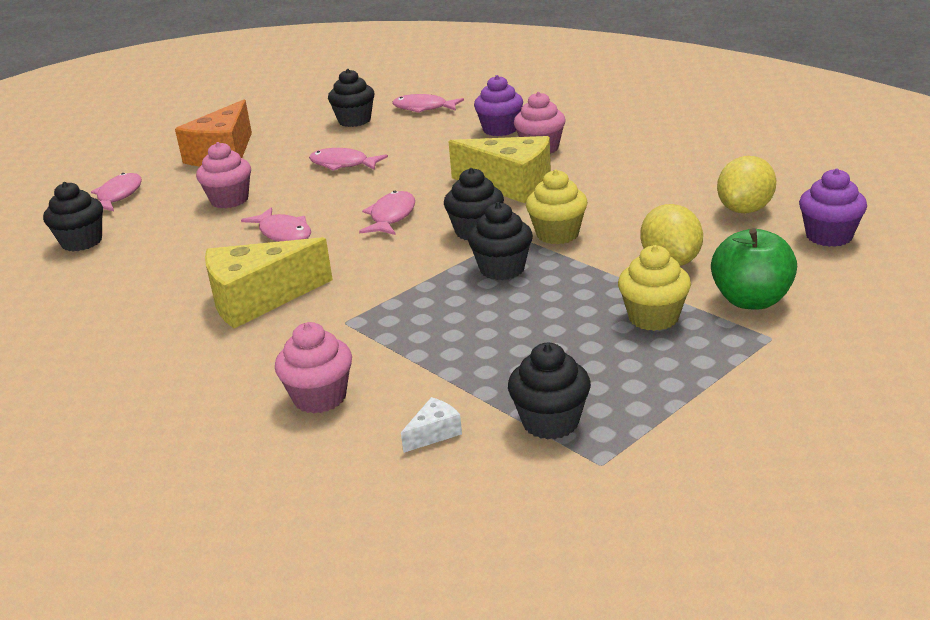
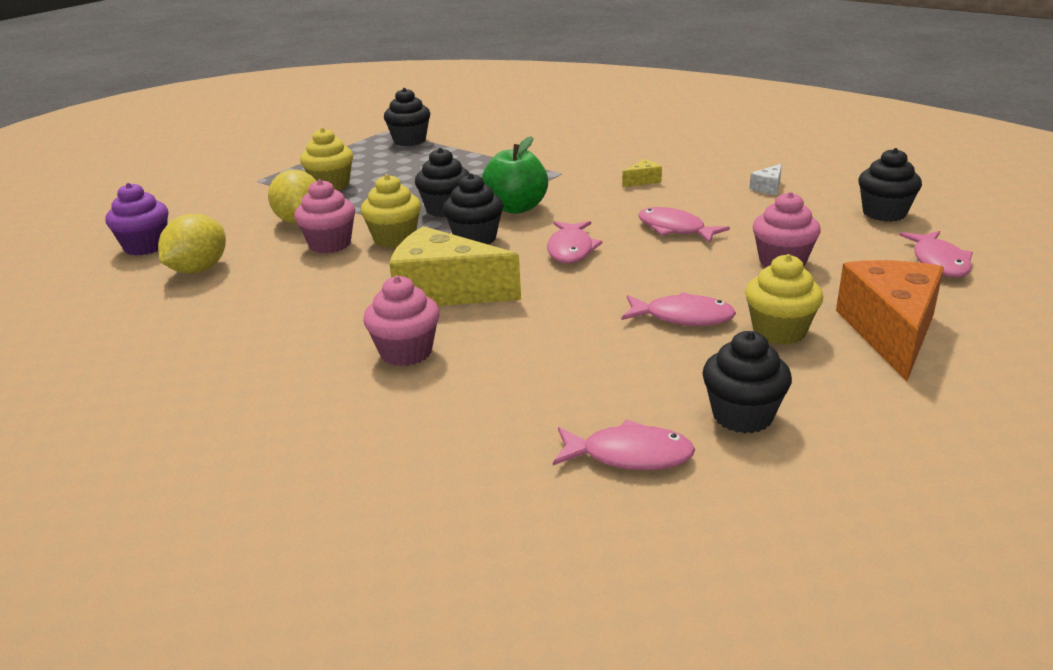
camera: 170 degrees right, 0 degrees up
yellow cheese [205,237,333,329] -> yellow cheese [622,159,662,187], size x0.42
pink cupcake [275,322,352,413] -> pink cupcake moved to [294,179,355,253]
white cheese [401,397,462,453] -> white cheese moved to [749,164,782,195]
purple cupcake [474,75,523,136] -> none
green apple [711,228,797,309] -> green apple moved to [482,136,548,214]
none -> yellow cupcake [745,254,823,345]

